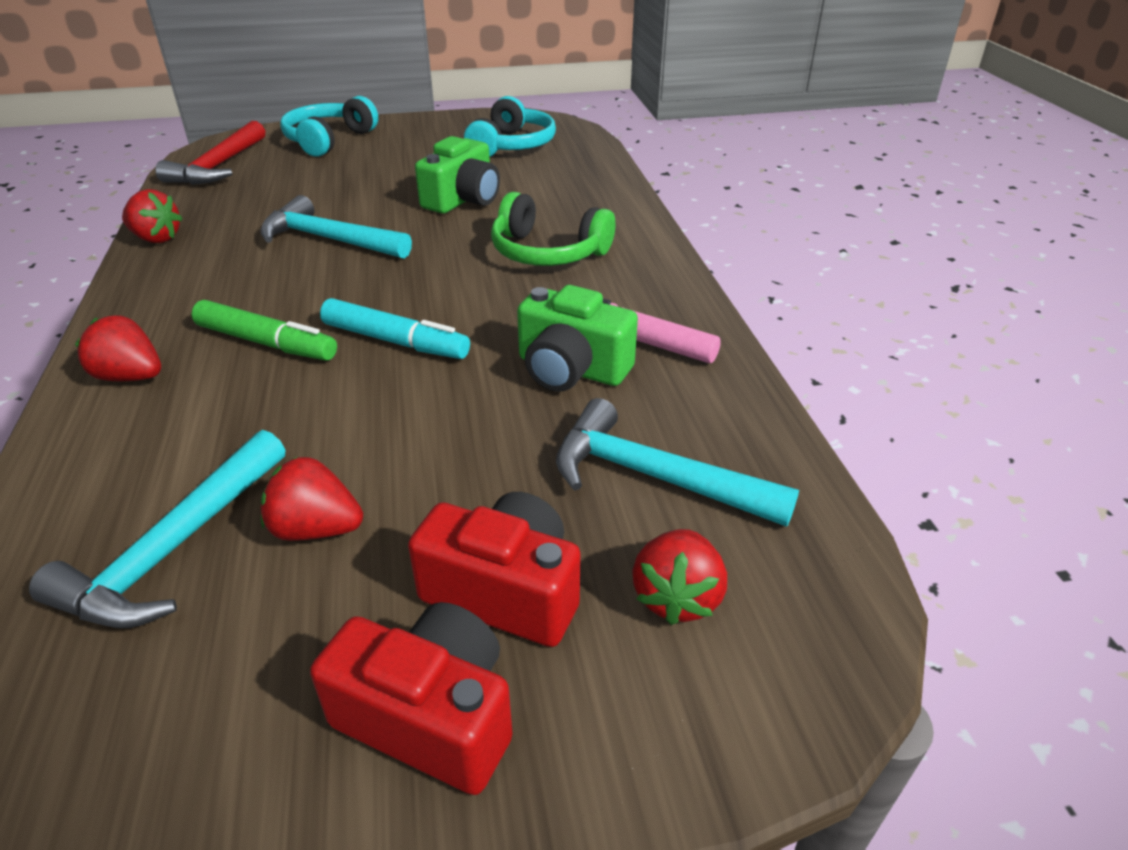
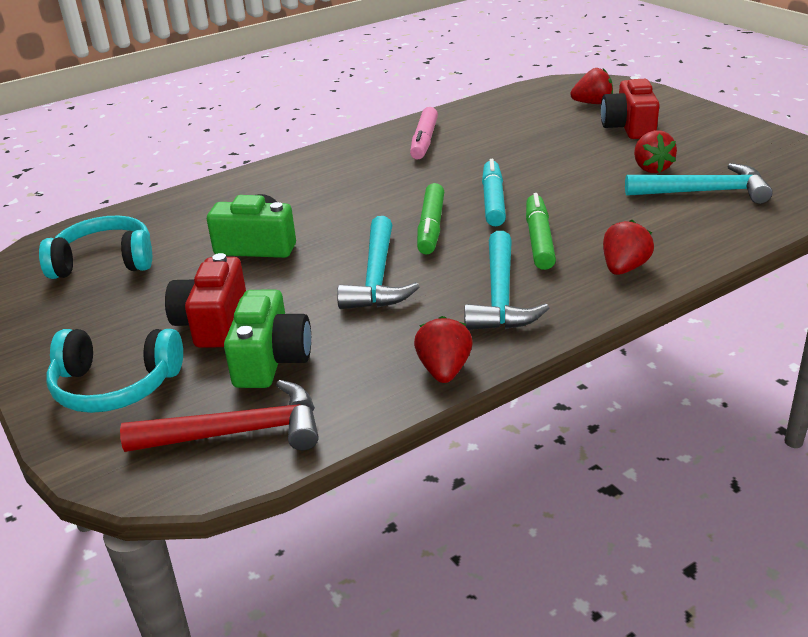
camera: 110 degrees left, 5 degrees down
red strawberry [75,315,161,381] -> red strawberry turned 150 degrees counterclockwise [603,220,654,275]
red camera [310,602,513,795] -> red camera moved to [165,253,246,348]
green headphones [491,192,615,266] -> none
green camera [517,285,638,392] -> green camera moved to [224,290,311,388]
turquoise hammer [556,398,799,527] -> turquoise hammer moved to [464,231,549,330]
none -> green marker [417,183,444,255]

